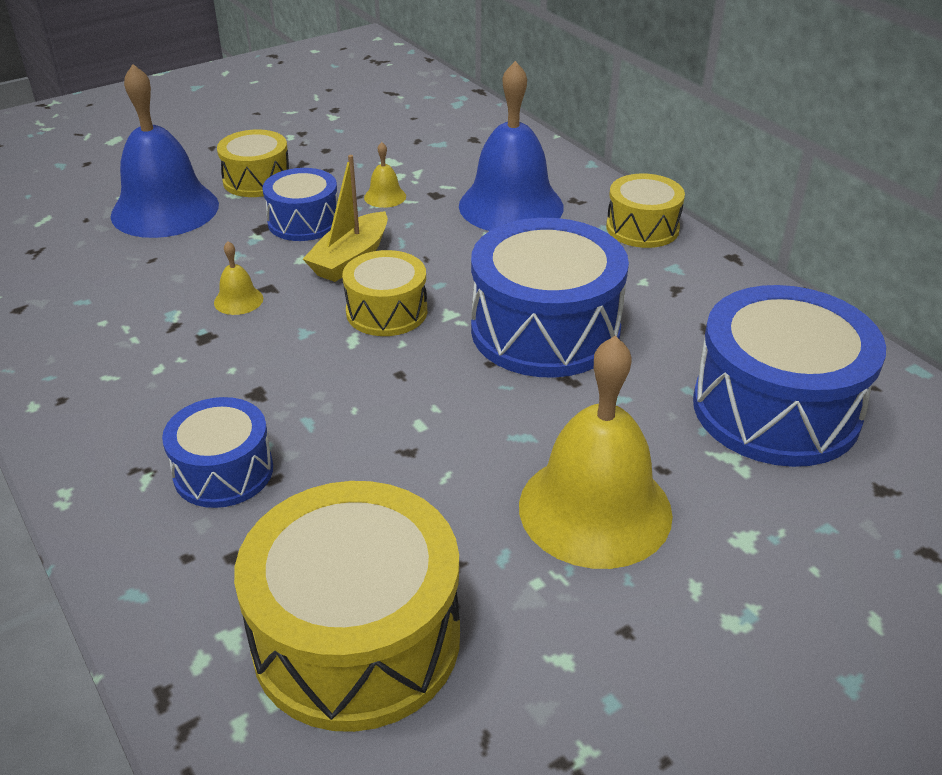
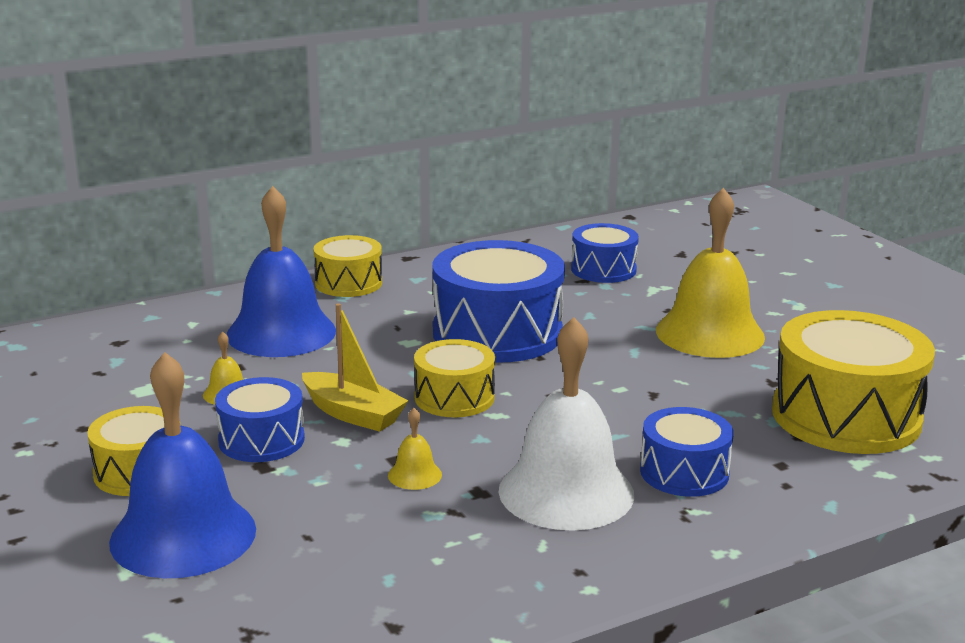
camera: 85 degrees left, 15 degrees down
blue drum [693,285,886,467] -> blue drum [571,223,639,283], size x0.56
none -> white bell [499,317,634,531]

